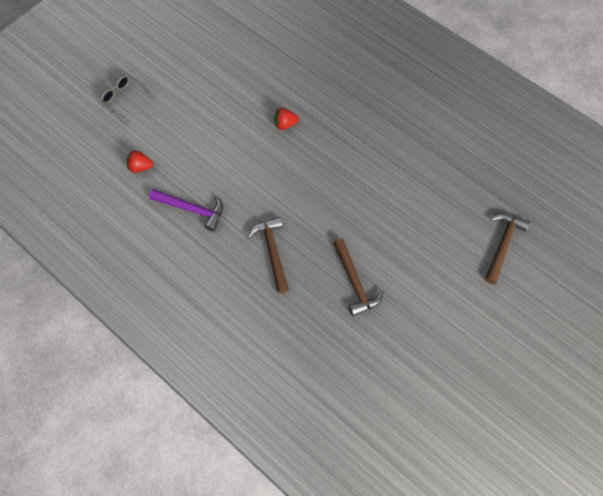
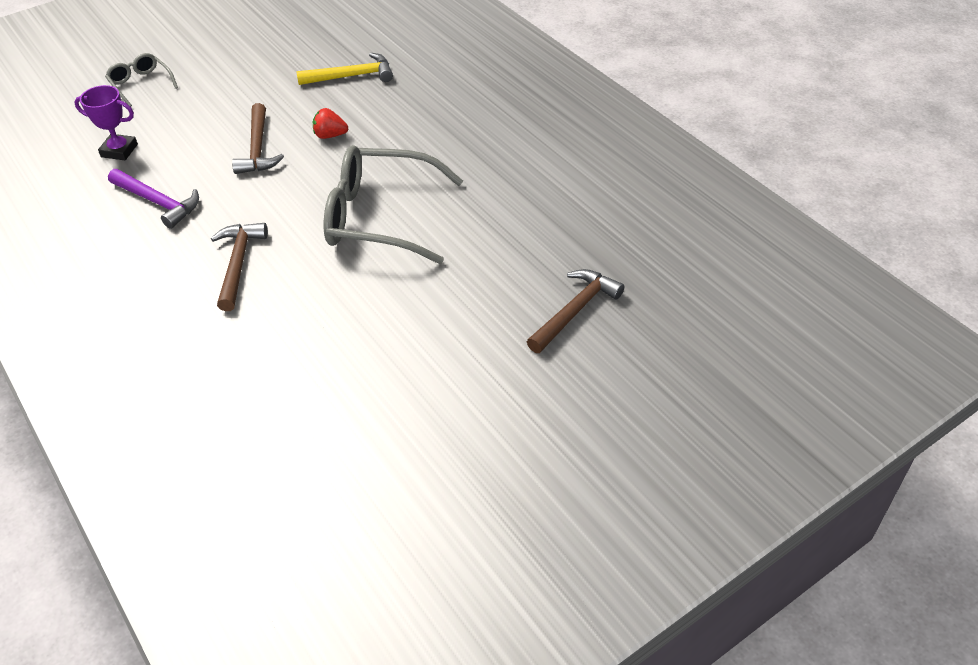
camera: 15 degrees right, 20 degrees down
red strawberry [126,150,154,173] -> purple trophy [74,85,138,160]
brown hammer [333,238,384,316] -> brown hammer moved to [232,103,284,174]
none -> yellow hammer [296,53,393,85]
none -> grey glasses [324,145,463,264]

